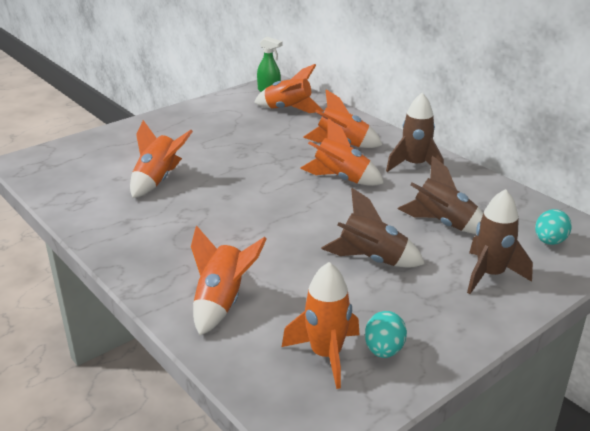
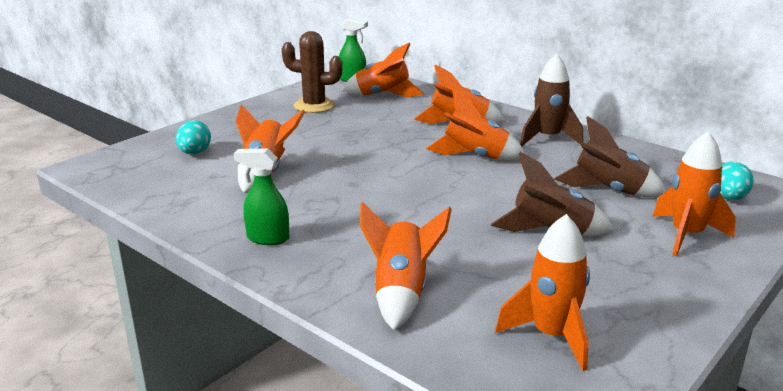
camera: 10 degrees left, 5 degrees down
turquoise egg [365,311,407,358] -> turquoise egg moved to [176,120,211,155]
brown rocket [467,189,533,294] -> orange rocket [653,131,736,257]
none -> green spray bottle [234,148,289,245]
none -> brown cactus [282,31,343,113]

